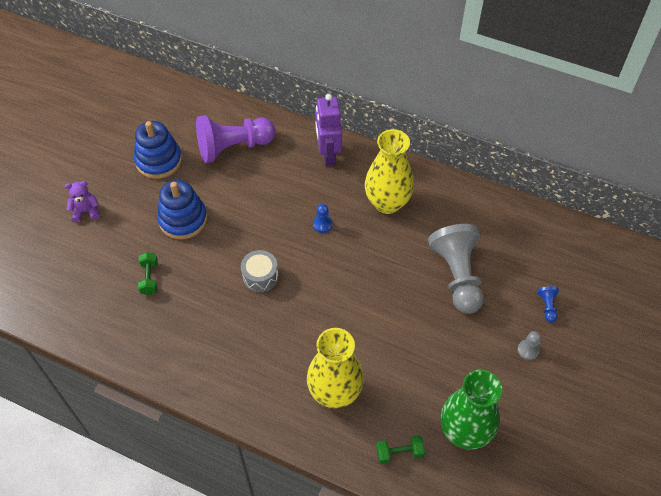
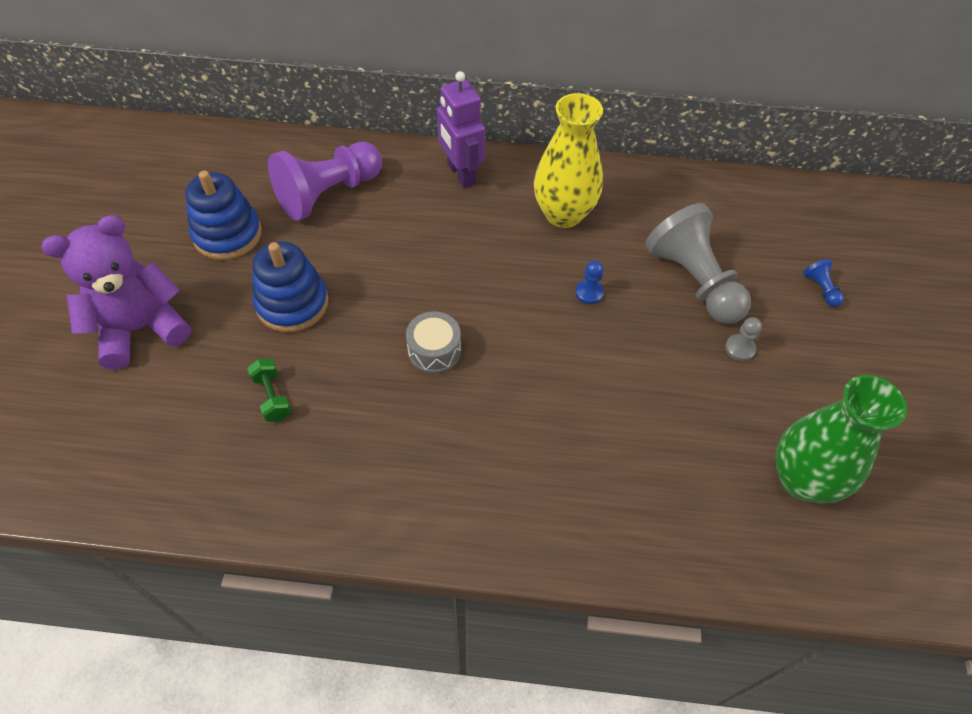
camera: 20 degrees left, 0 degrees up
purple teddy bear [65,181,100,223] -> purple teddy bear [41,215,191,370], size x2.11
yellow vase [307,328,364,408] -> none
blue pawn [313,204,332,233] -> blue pawn moved to [575,261,604,304]
green dumbbell [376,435,425,464] -> none
grey pawn [518,331,541,360] -> grey pawn moved to [725,317,762,361]

